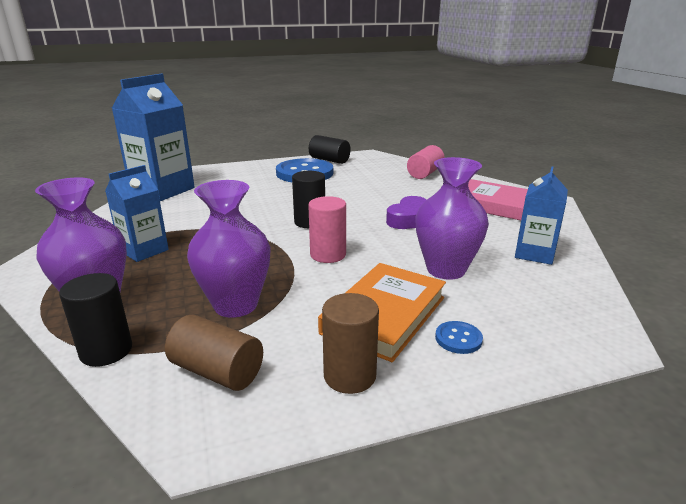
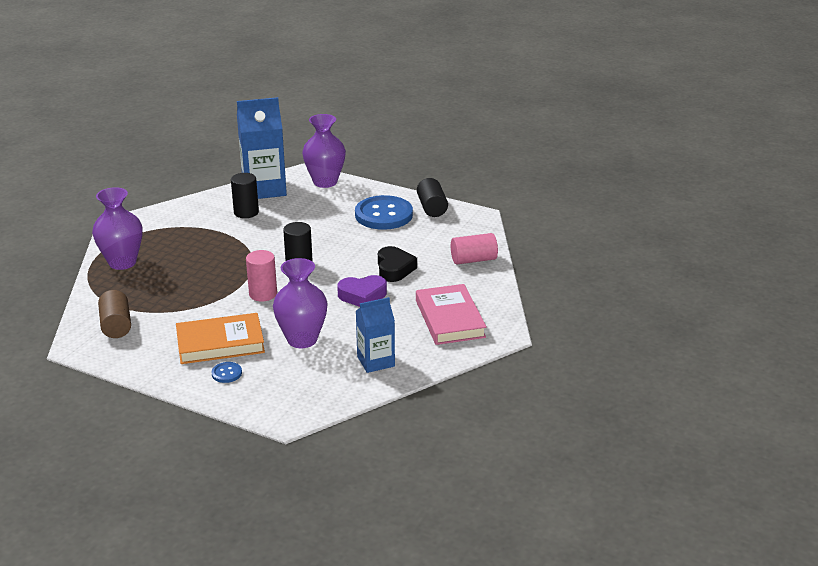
camera: 45 degrees right, 5 degrees up
black cylinder [59,273,132,367] -> black cylinder moved to [231,173,259,218]
blue carton [105,165,169,262] -> none
purple vase [187,180,271,318] -> purple vase moved to [302,114,346,188]
brown cylinder [322,293,379,394] -> none
none -> black heart [378,246,417,282]

